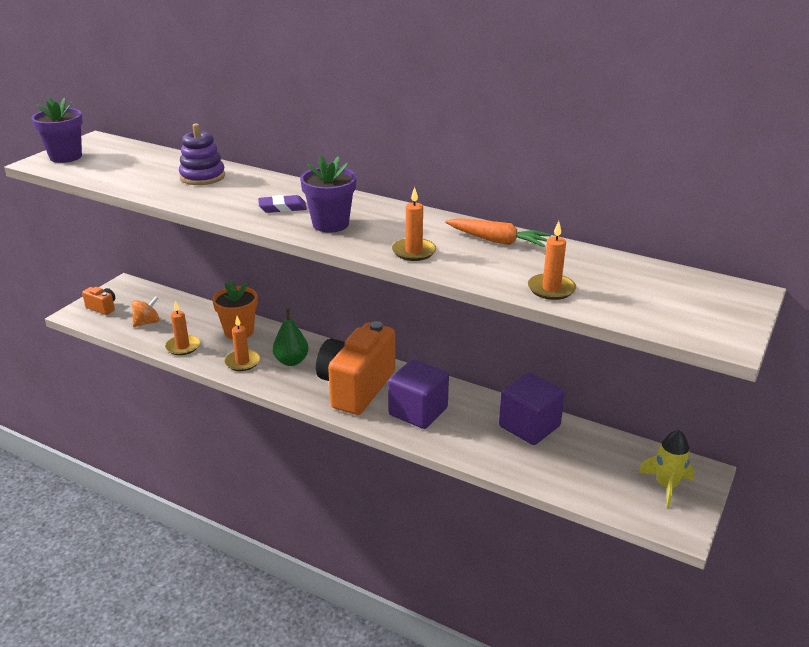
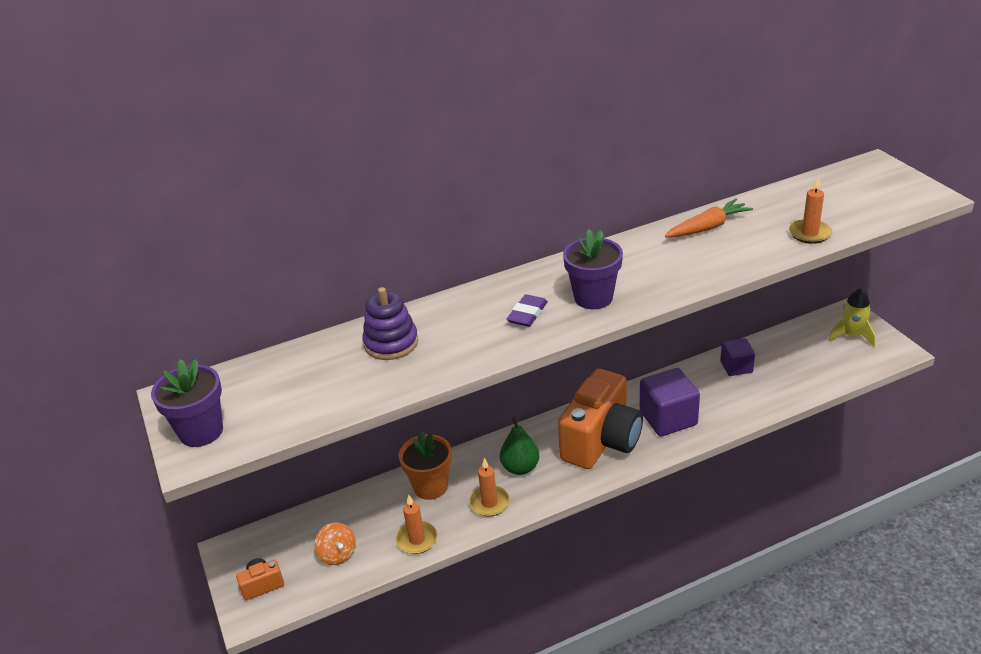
camera: 50 degrees left, 5 degrees up
orange spinning top [132,296,160,327] -> orange spinning top turned 150 degrees clockwise [314,522,356,565]
orange camera [316,321,395,415] -> orange camera turned 120 degrees counterclockwise [558,369,643,469]
orange candle [392,187,436,261] -> none
purple cube [499,373,565,445] -> purple cube [720,338,755,376], size x0.62

